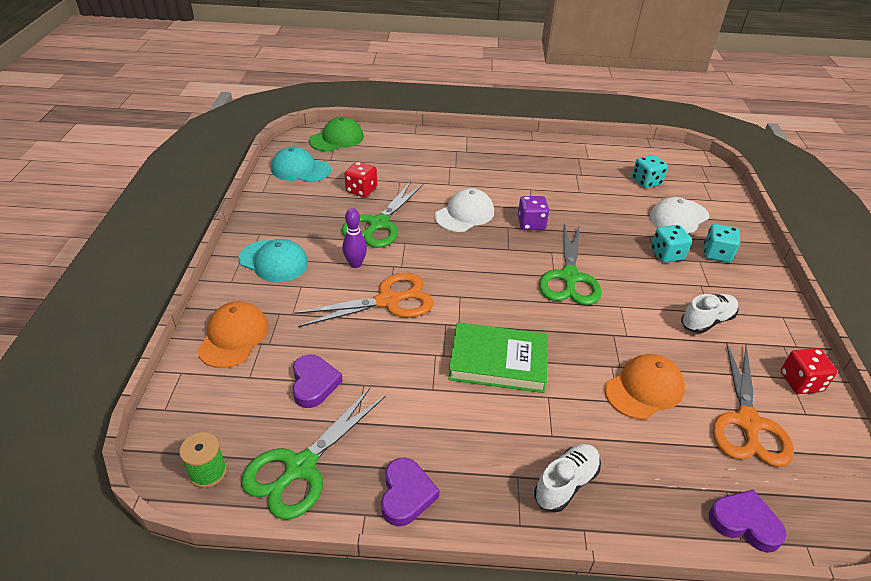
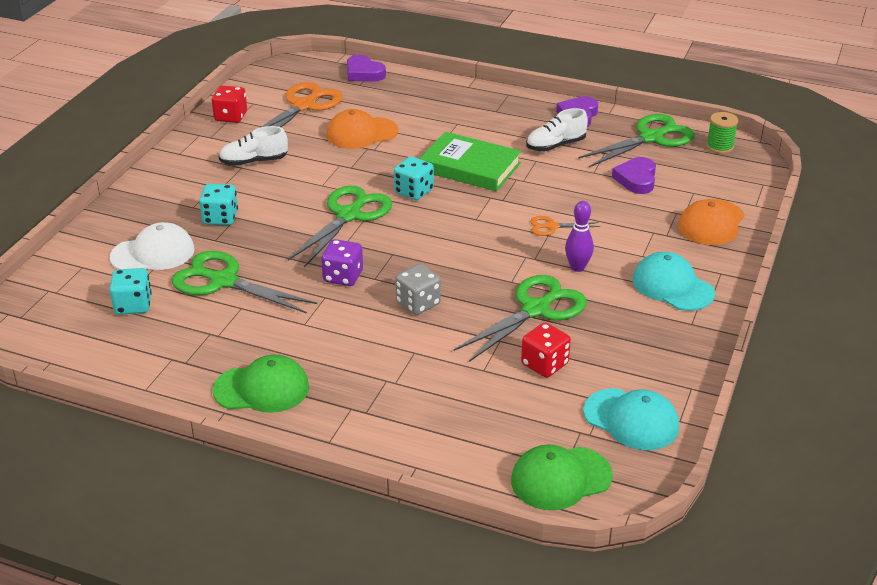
camera: 160 degrees left, 5 degrees down
orange scissors [294,273,434,327] -> orange scissors [530,216,600,236], size x0.48
white cap [435,188,494,232] -> grey dice [395,264,441,315]
white shoe [534,444,601,512] -> white shoe moved to [526,108,588,151]
turquoise dice [704,224,740,263] -> turquoise dice moved to [394,156,434,200]
none -> green scissors [171,251,317,314]
none -> green cap [213,355,309,413]

